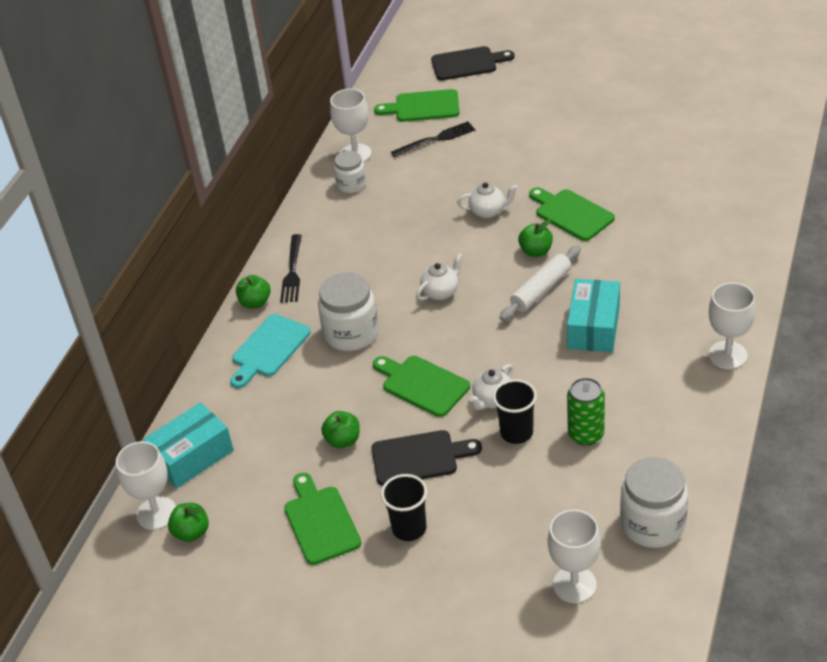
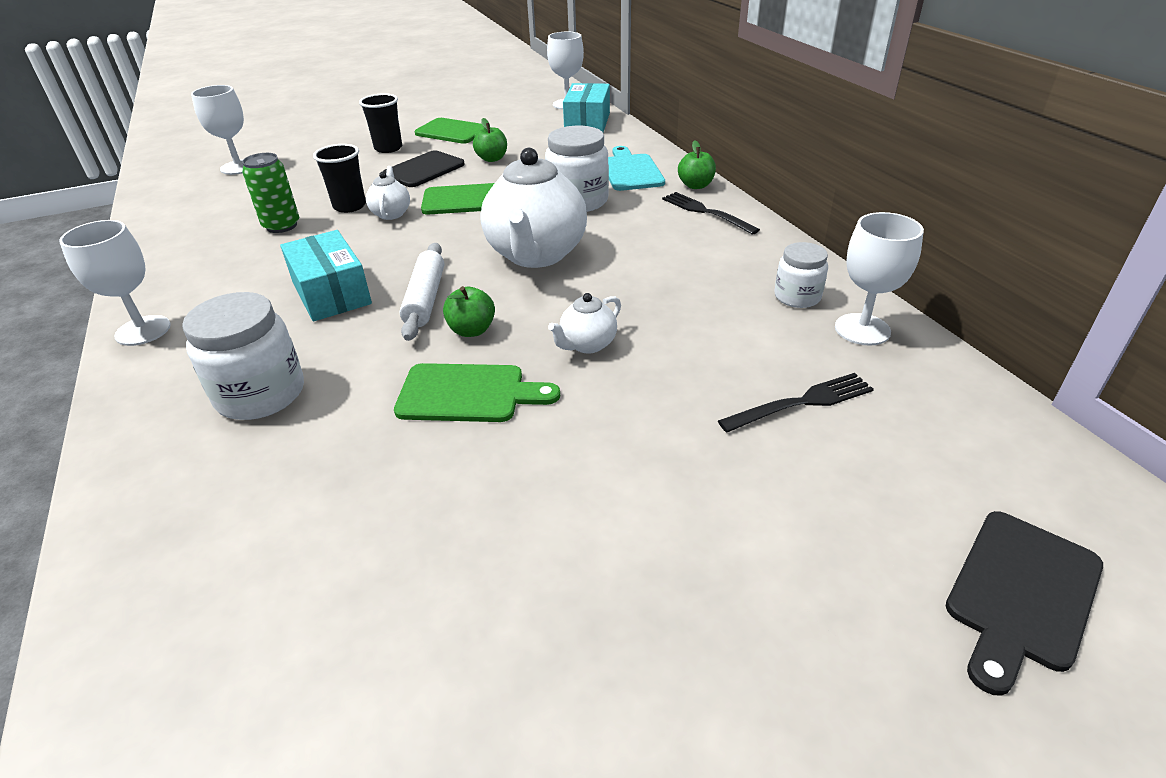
camera: 135 degrees right, 5 degrees down
green apple [168,503,209,542] -> none
green cutting board [374,89,459,122] -> none
black fork [391,121,475,157] -> black fork turned 135 degrees counterclockwise [718,373,874,433]
white teapot [416,253,463,301] -> white teapot [480,148,587,268], size x2.18
white jar [620,457,688,548] -> white jar moved to [182,292,304,420]

